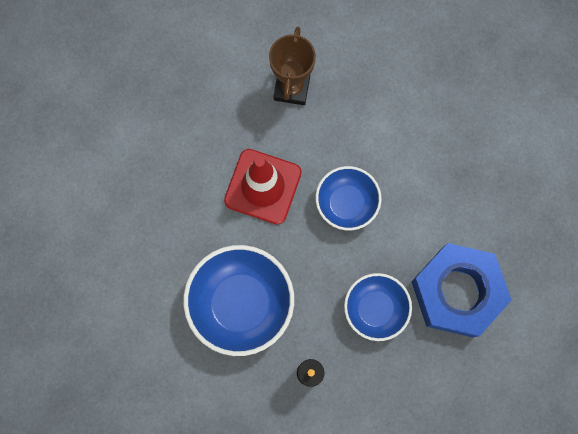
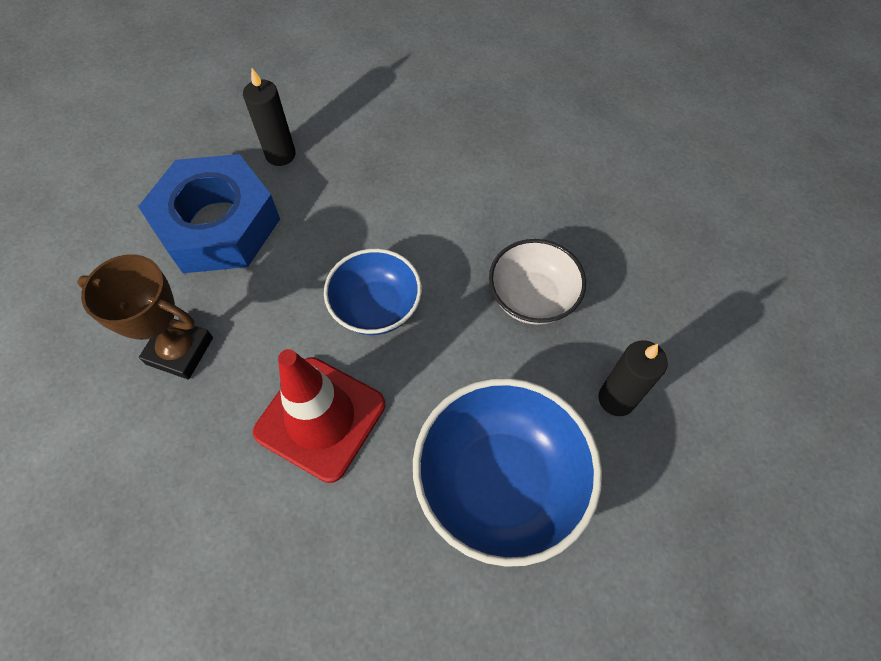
camera: 80 degrees left, 15 degrees down
blue bowl [344,273,412,341] -> white bowl [489,239,586,325]
blue nut [411,243,511,337] -> blue nut moved to [138,154,280,273]
none -> black candle [243,68,296,166]

